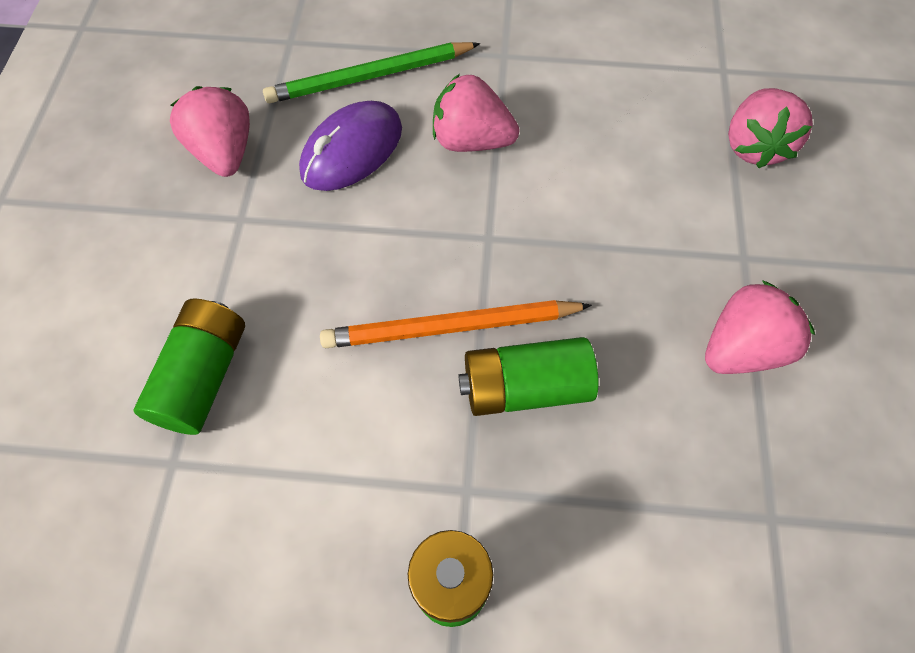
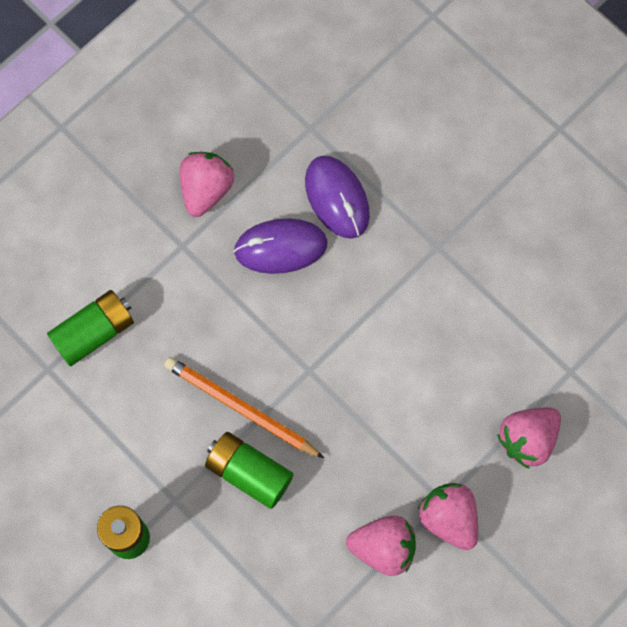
camera: 40 degrees right, 10 degrees up
green pencil [263,42,480,103] -> purple mouse [305,156,370,239]
pink strawberry [433,74,519,152] -> pink strawberry moved to [418,483,478,550]

